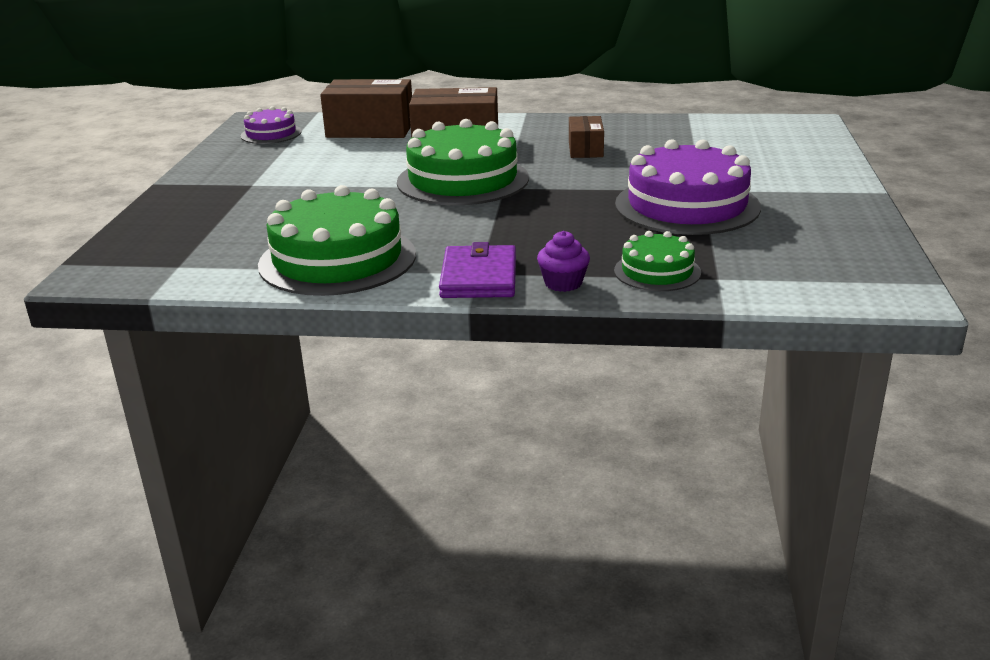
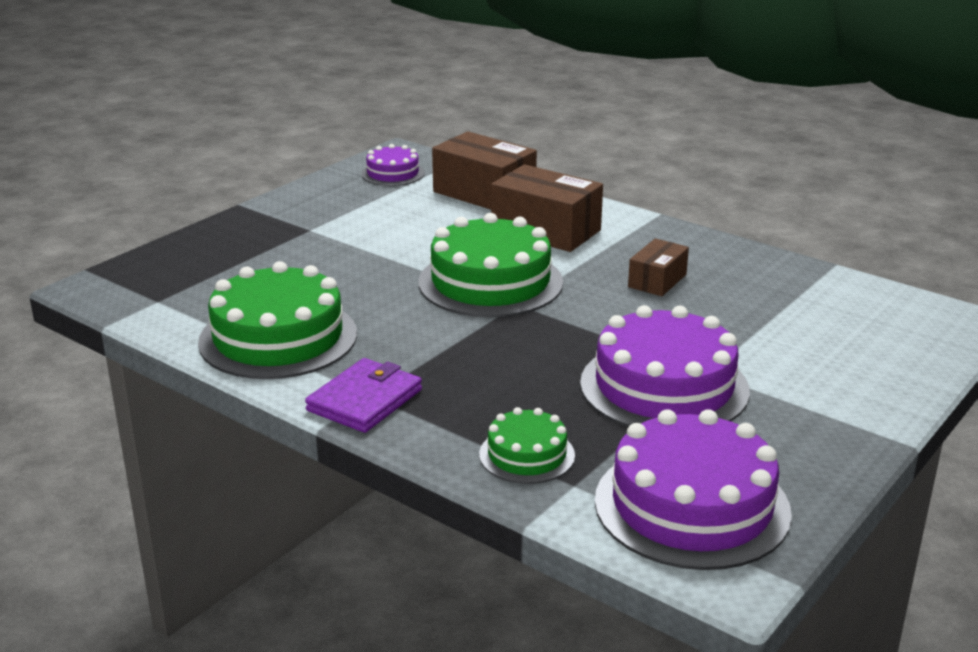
camera: 30 degrees right, 0 degrees up
purple cupcake [537,231,590,292] -> none
none -> purple cake [595,409,792,570]

